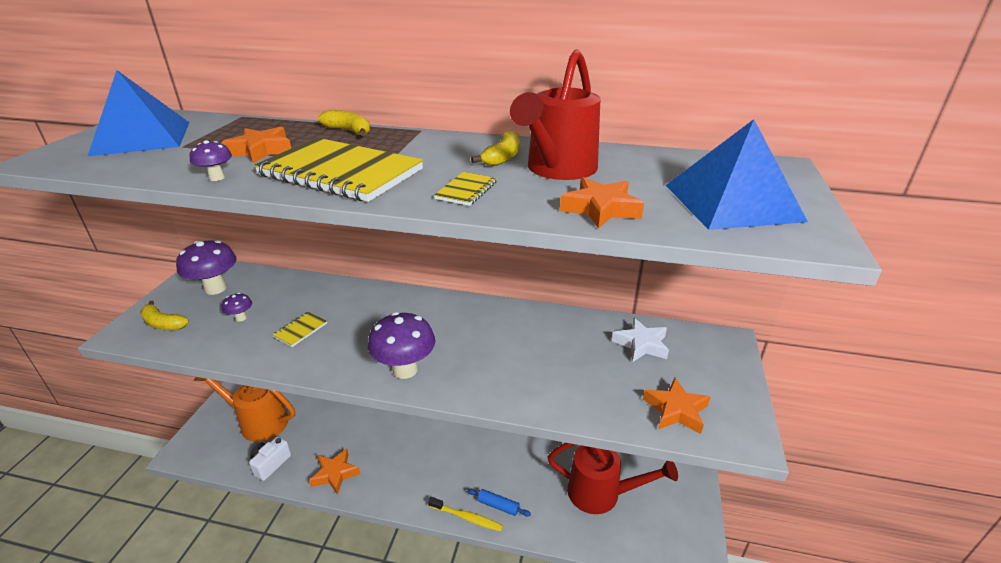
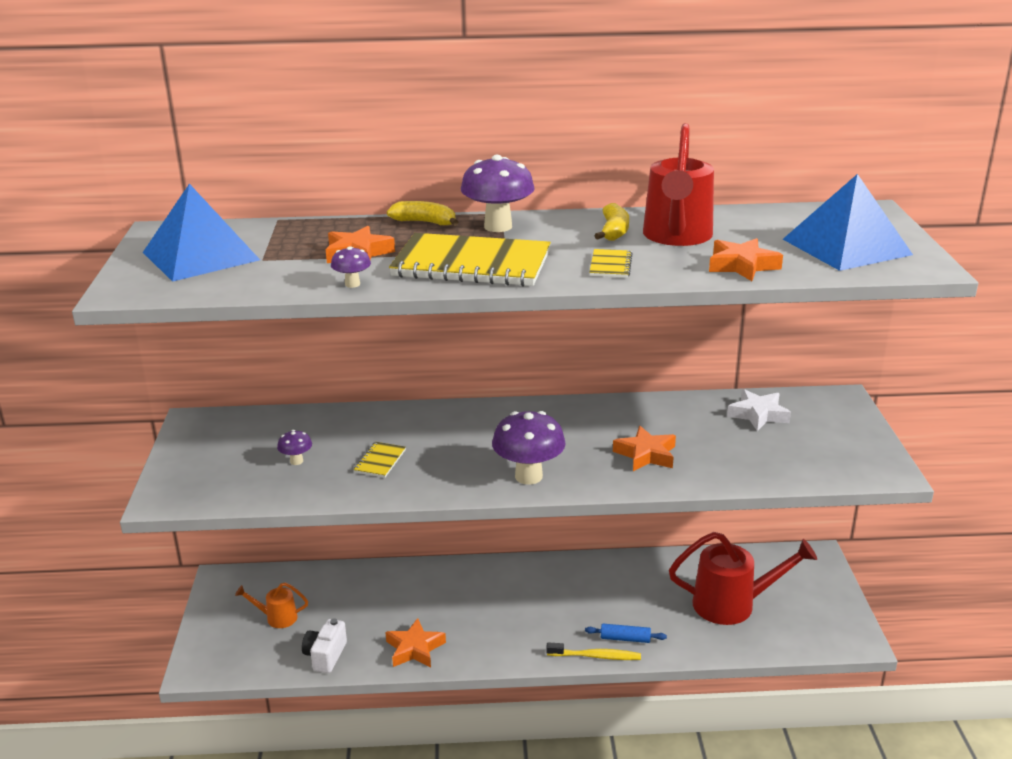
camera: 15 degrees left, 5 degrees down
yellow banana [140,301,189,330] -> none
purple mushroom [176,240,237,295] -> purple mushroom moved to [461,155,534,232]
orange watering can [193,377,295,442] -> orange watering can [235,582,308,628], size x0.50
orange star [643,378,710,434] -> orange star moved to [613,426,676,471]

